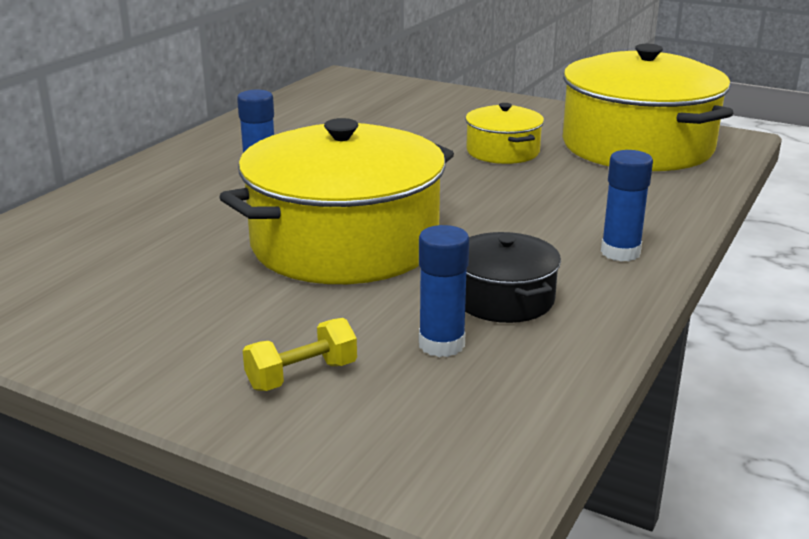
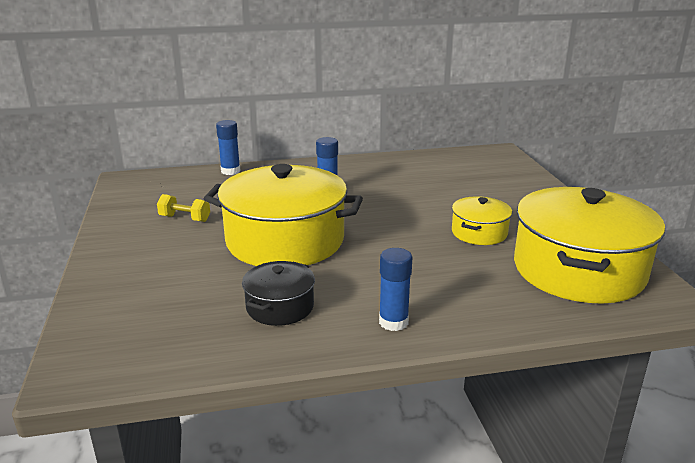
camera: 50 degrees right, 0 degrees up
yellow dumbbell [243,318,357,391] -> yellow dumbbell moved to [157,194,210,222]
blue glue stick [419,225,469,357] -> blue glue stick moved to [216,120,240,175]

